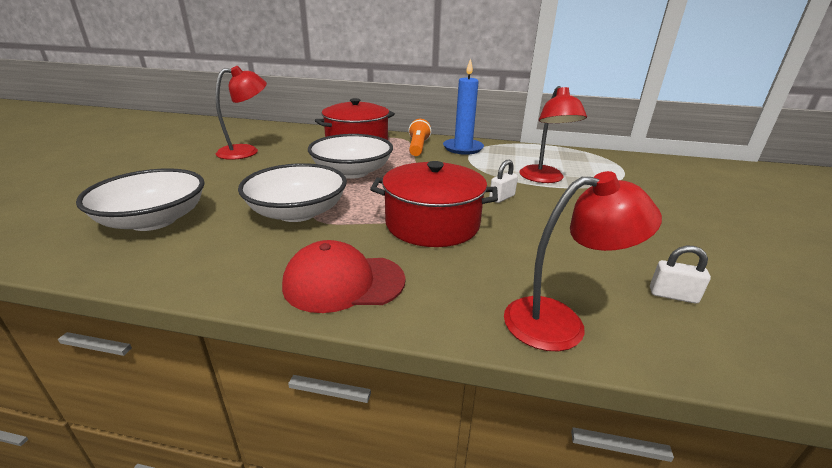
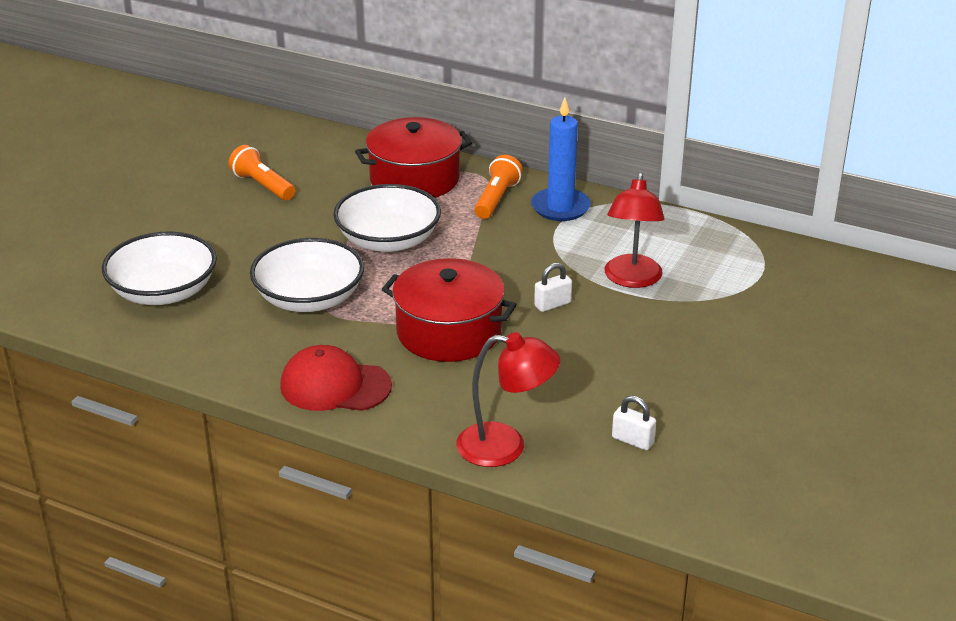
camera: 15 degrees right, 5 degrees up
red lamp [215,66,267,160] -> orange flashlight [228,145,295,200]

